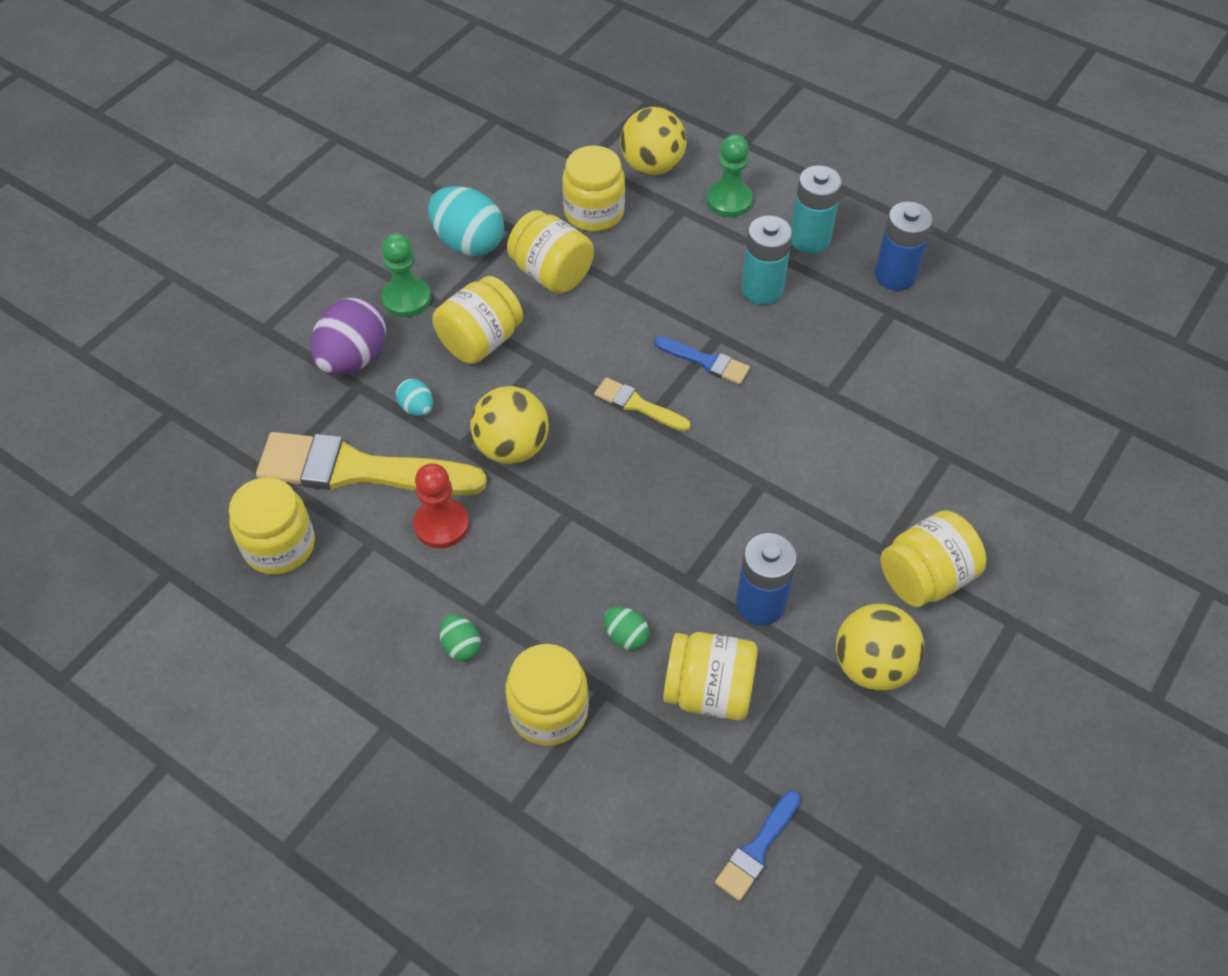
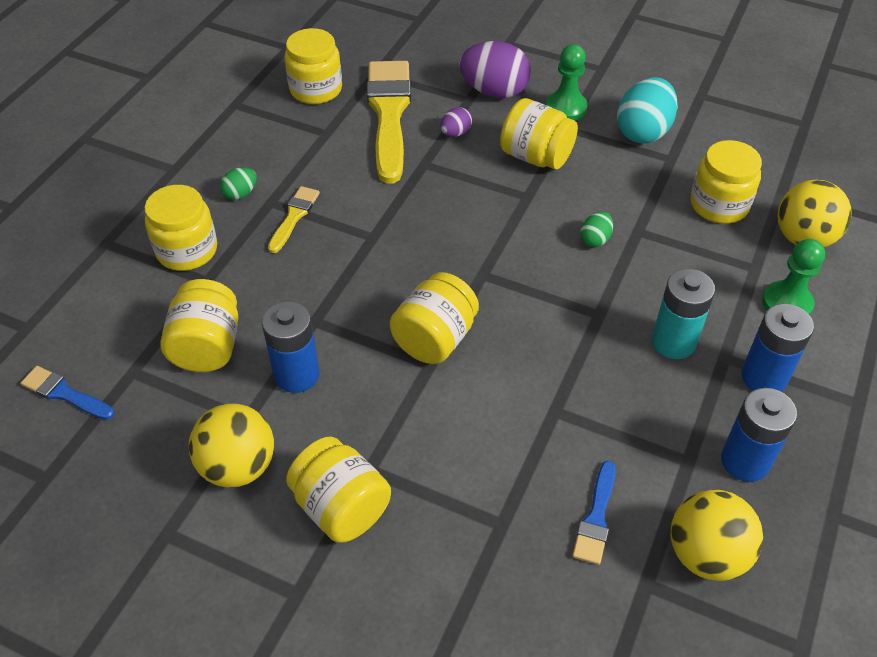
camera: 80 degrees right, 5 degrees down
turquoise egg [396,379,433,416] -> purple egg [440,107,472,137]
red pawn [413,463,469,548] -> none
yellow ball [470,386,549,464] -> yellow ball moved to [670,490,763,581]
yellow jar [507,210,594,294] -> yellow jar moved to [390,272,479,364]
yellow brush [594,377,691,432] -> yellow brush moved to [268,186,320,253]
green egg [604,607,649,650] -> green egg moved to [580,212,613,247]
blue brush [654,336,750,385] -> blue brush moved to [572,461,616,565]
turquoise battery [791,165,842,254] -> blue battery [741,303,814,391]

